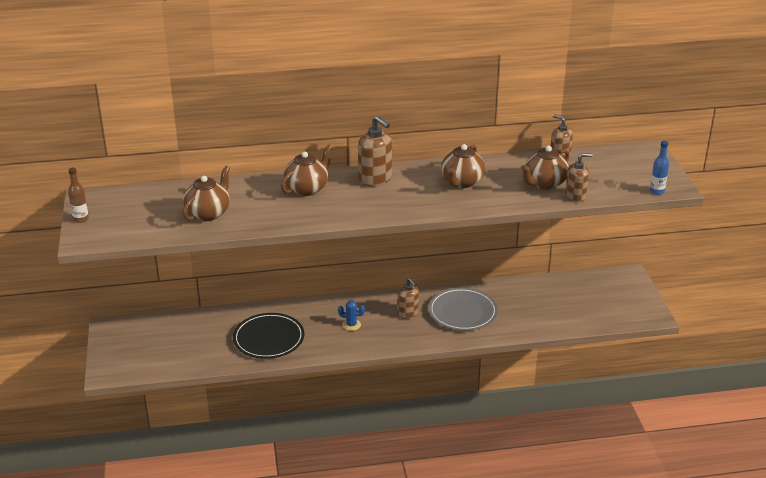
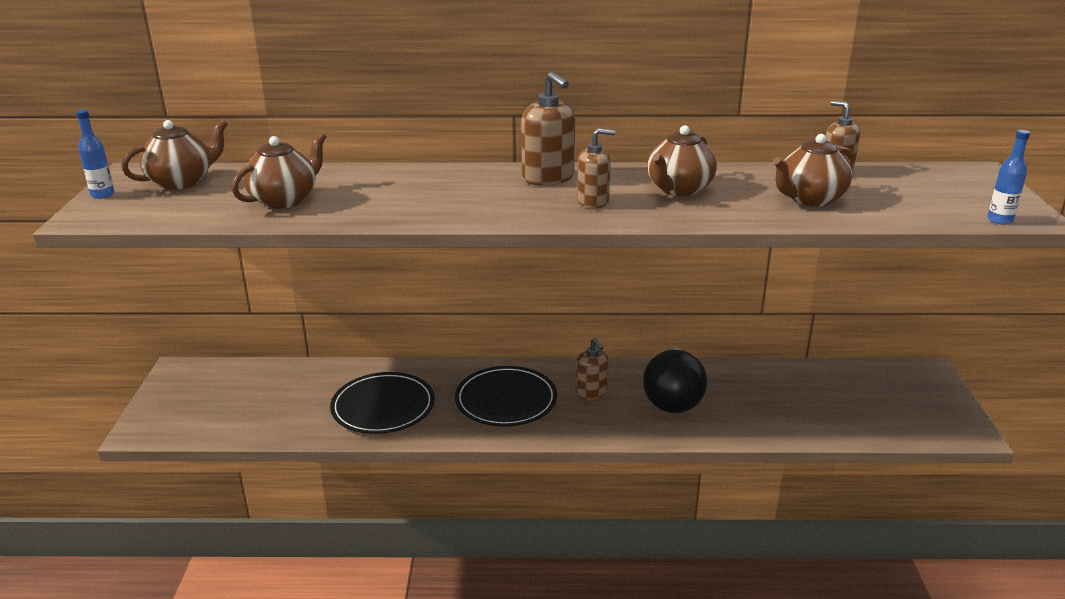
camera: 10 degrees right, 5 degrees down
brown bottle [68,168,89,223] -> blue bottle [76,110,115,199]
brown teapot [281,144,333,196] -> brown teapot moved to [121,119,228,189]
blue cactus [338,301,365,331] -> black plate [455,366,557,427]
grey plate [429,287,498,331] -> black light bulb [643,348,707,413]
brown soap dispenser [565,153,592,202] -> brown soap dispenser moved to [577,128,615,208]

